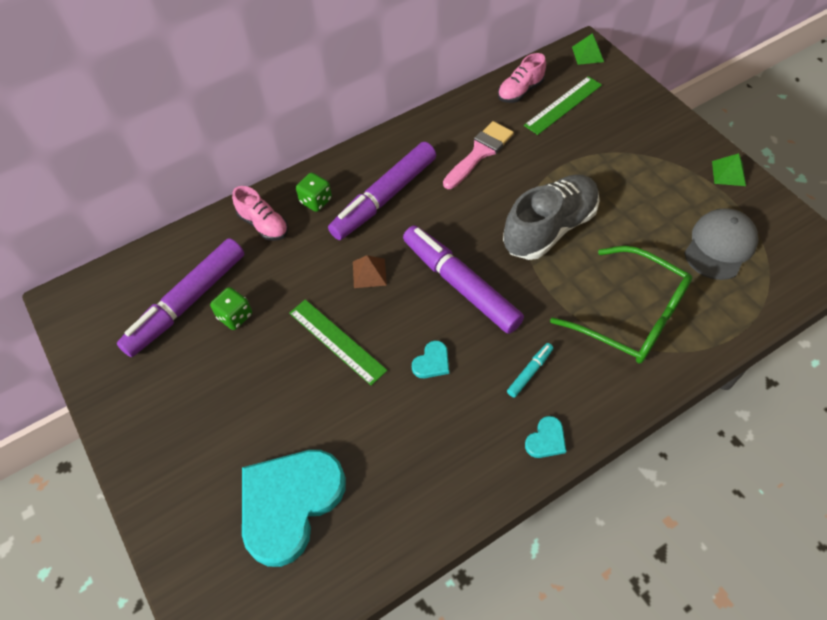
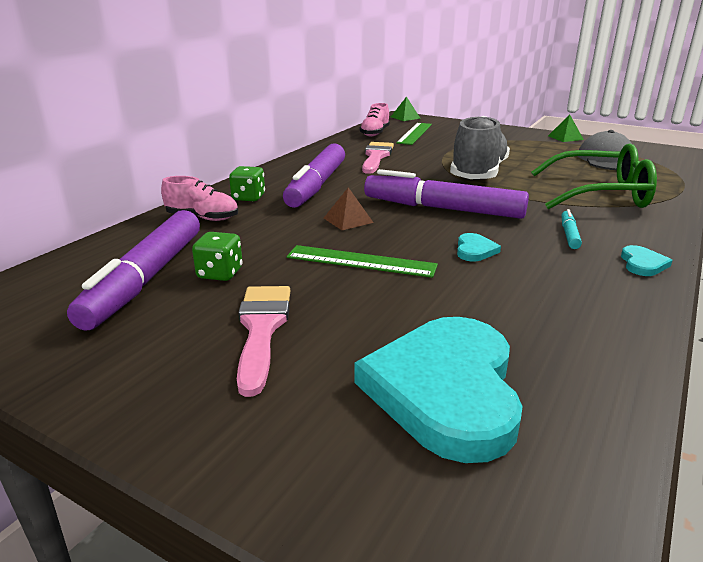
camera: 30 degrees left, 30 degrees down
none -> pink brush [237,286,290,397]

